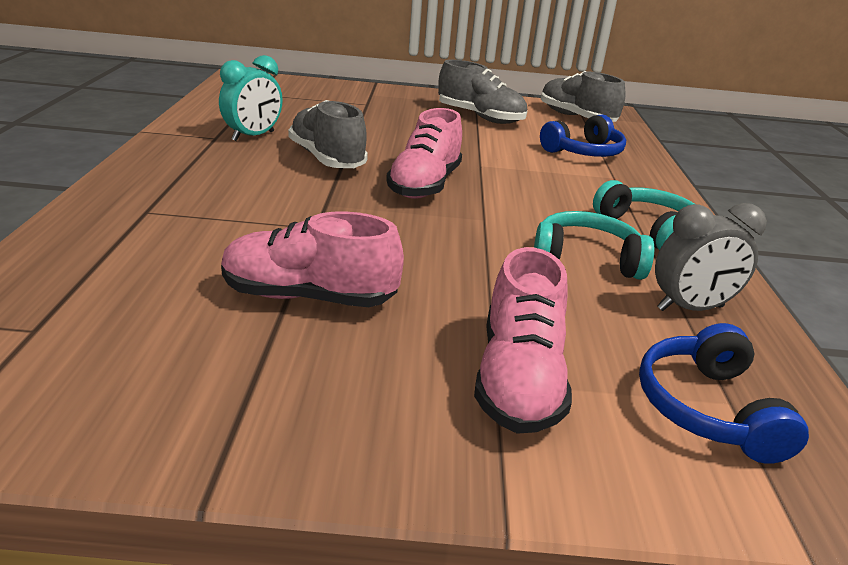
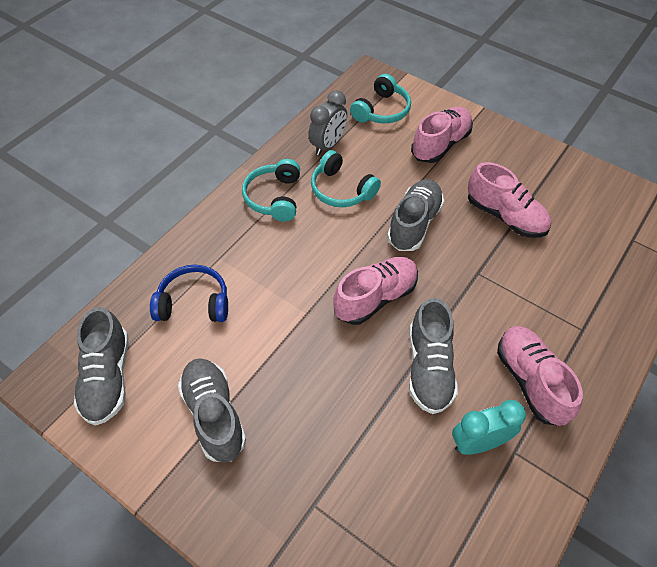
camera: 145 degrees left, 25 degrees up
blue headphones [639,323,809,464] -> turquoise headphones [350,74,411,123]
grey clock [655,203,767,311] -> grey clock turned 105 degrees clockwise [308,91,347,155]
none -> grey shoe [387,179,444,251]
none -> pink shoe [497,326,583,426]

